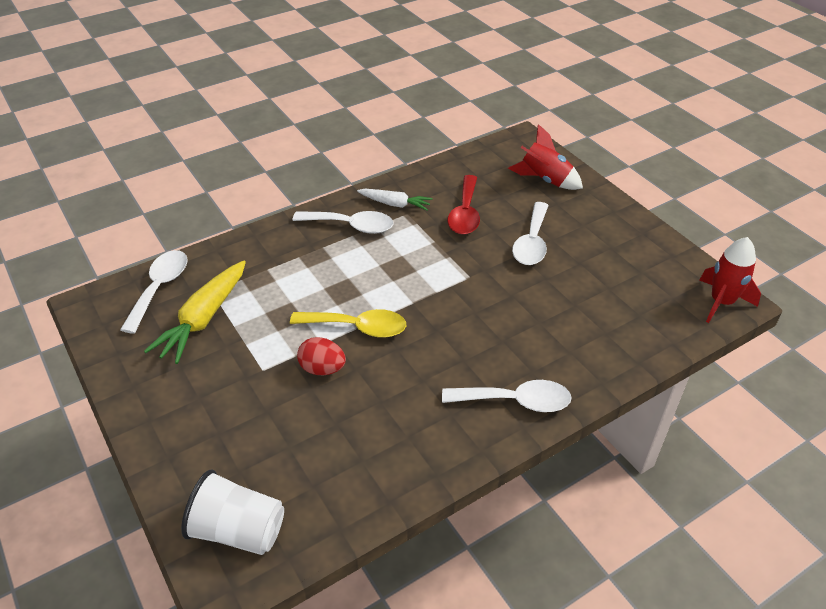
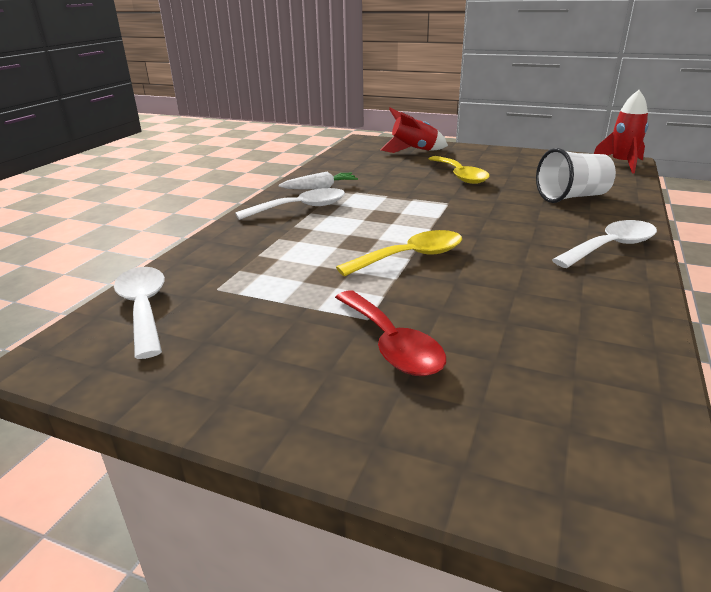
camera: 35 degrees left, 15 degrees down
yellow carrot [144,261,246,364] -> none
white cup [181,469,284,555] -> white cup moved to [536,148,616,203]
red egg [297,337,346,375] -> none
red spoon [448,175,480,235] -> red spoon moved to [335,290,446,376]
white spoon [512,202,549,265] -> yellow spoon [429,156,490,184]

